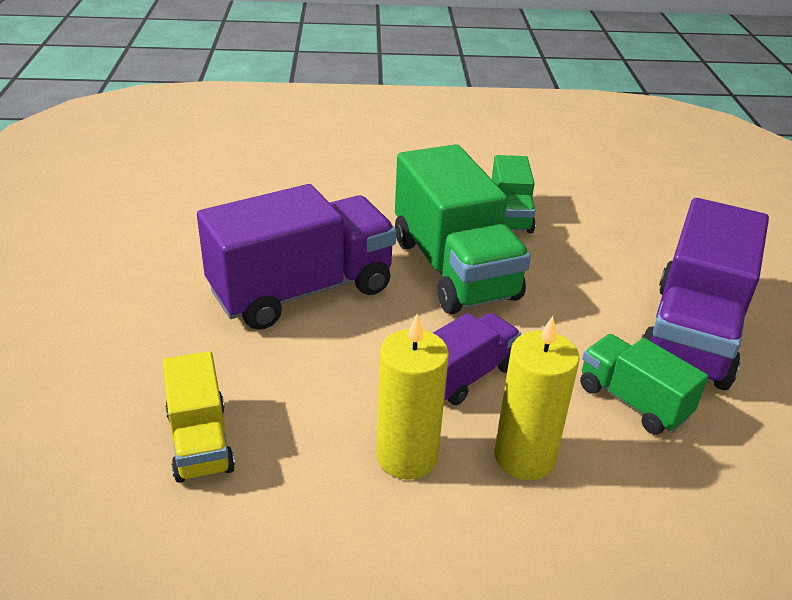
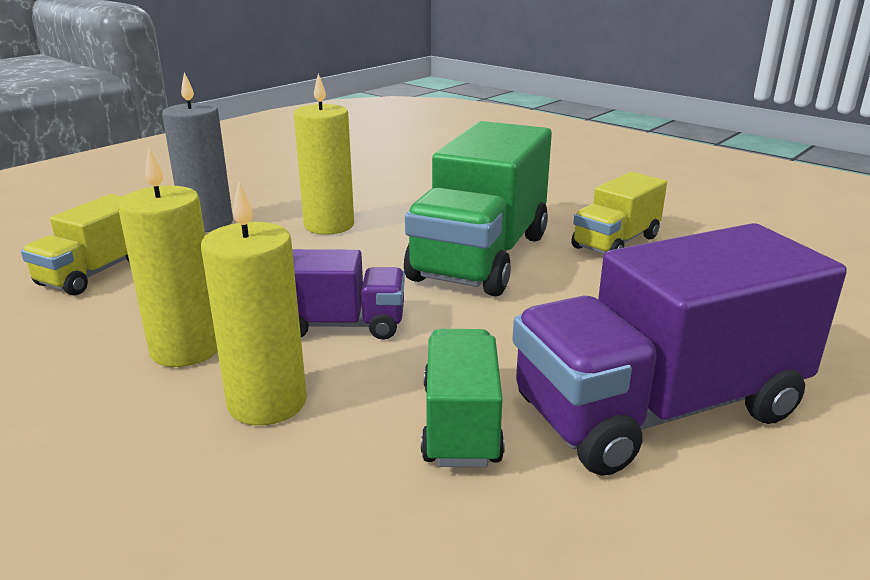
camera: 45 degrees right, 10 degrees down
purple truck [197,184,397,330] -> yellow candle [294,74,354,235]
green truck [492,155,536,233] -> yellow truck [571,172,667,254]
none -> grey candle [162,73,233,232]

